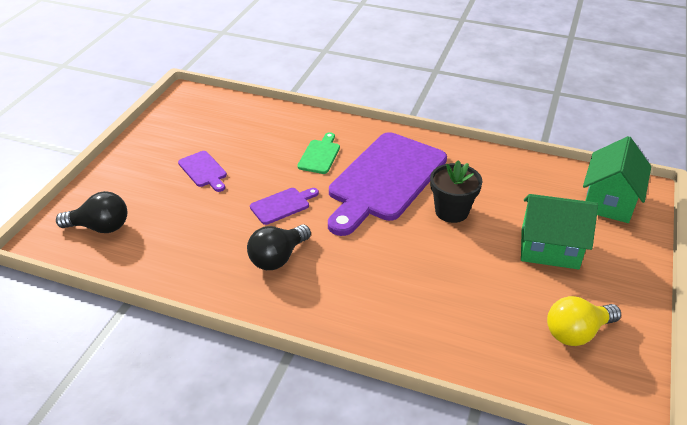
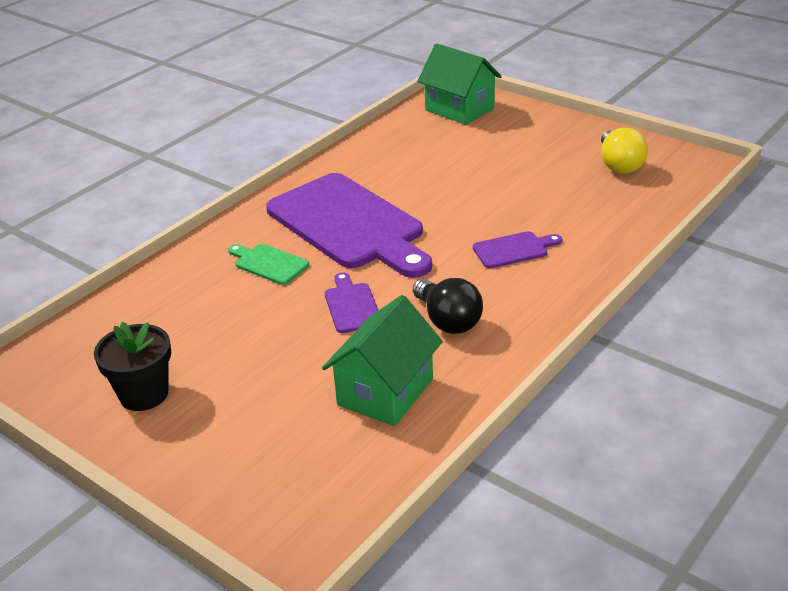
camera: 70 degrees left, 5 degrees down
black light bulb [56,191,127,233] -> none
purple cutting board [178,151,227,192] -> purple cutting board moved to [473,231,562,268]
black flower pot [430,160,482,223] -> black flower pot moved to [94,322,171,411]
green house [521,194,598,269] -> green house moved to [322,295,443,426]

